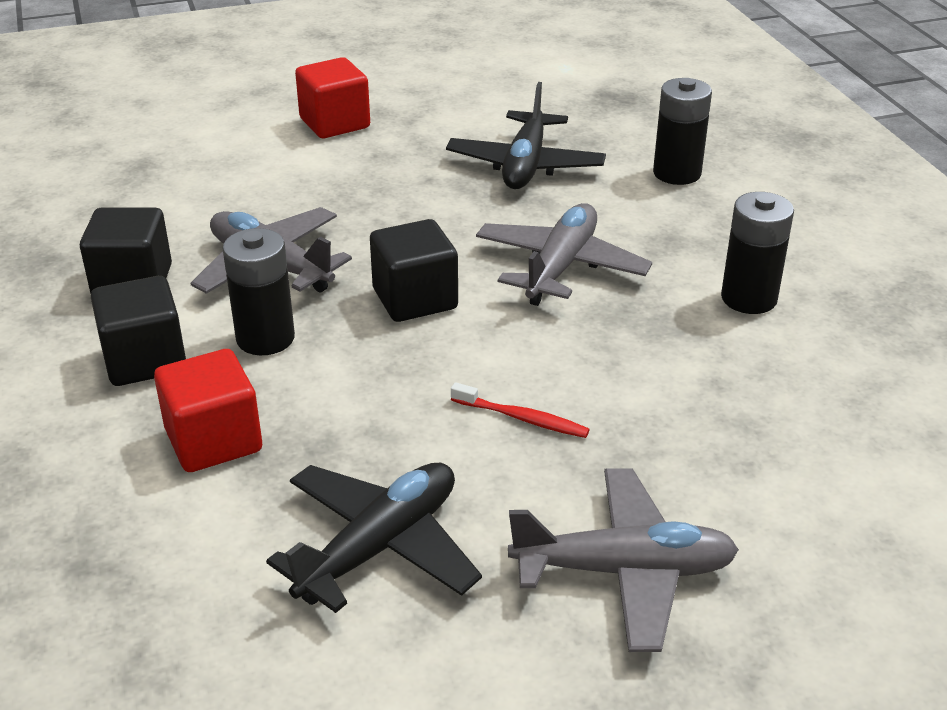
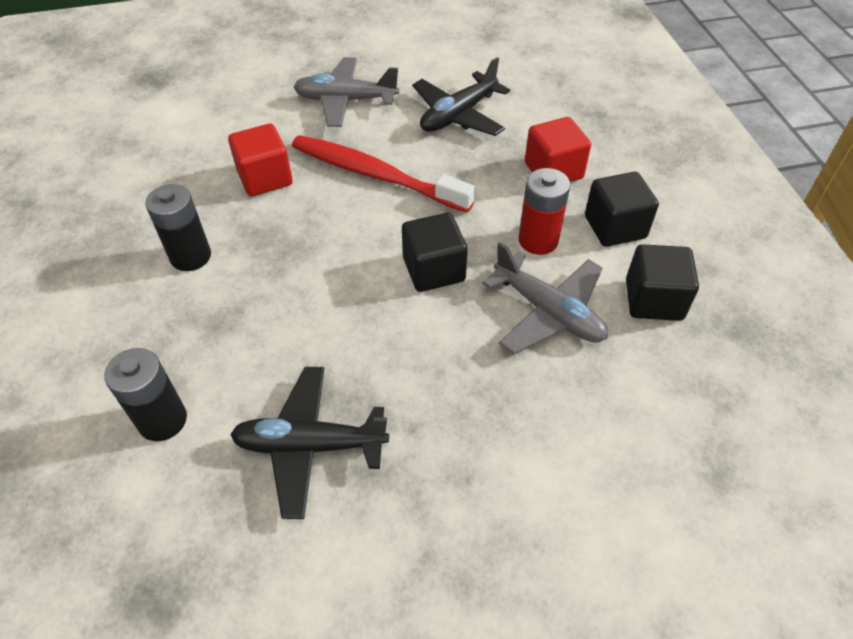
camera: 175 degrees left, 15 degrees up
black battery [223,228,295,355] -> red battery [518,168,570,255]
red cube [295,57,370,138] -> red cube moved to [228,124,292,196]
black plane [446,82,606,189] -> black plane turned 105 degrees counterclockwise [230,367,389,519]
red toothbrush [451,382,590,438] -> red toothbrush [292,135,476,212], size x2.37
grey plane [476,203,652,306] -> none

